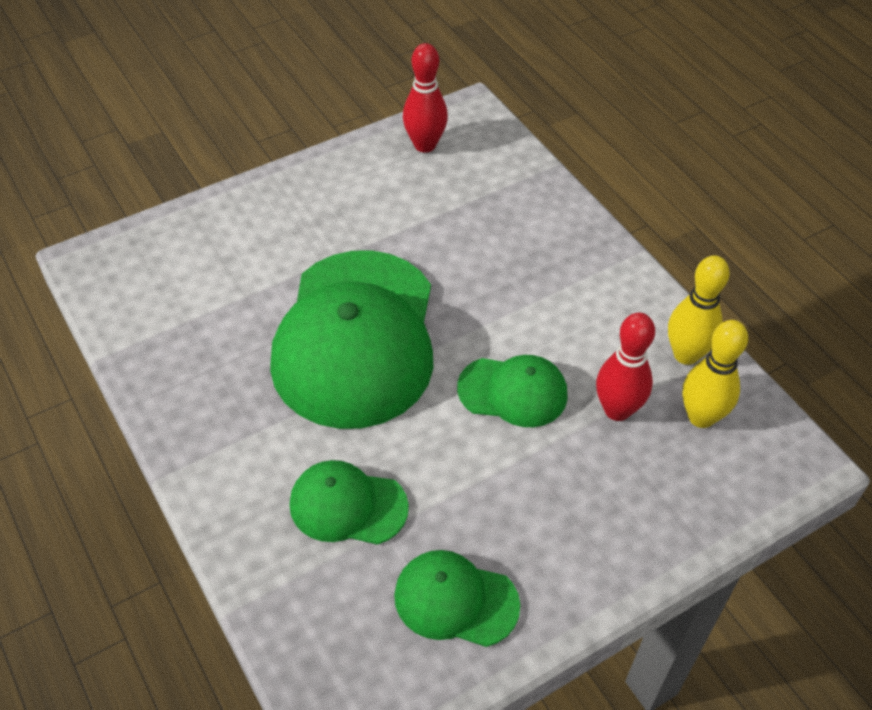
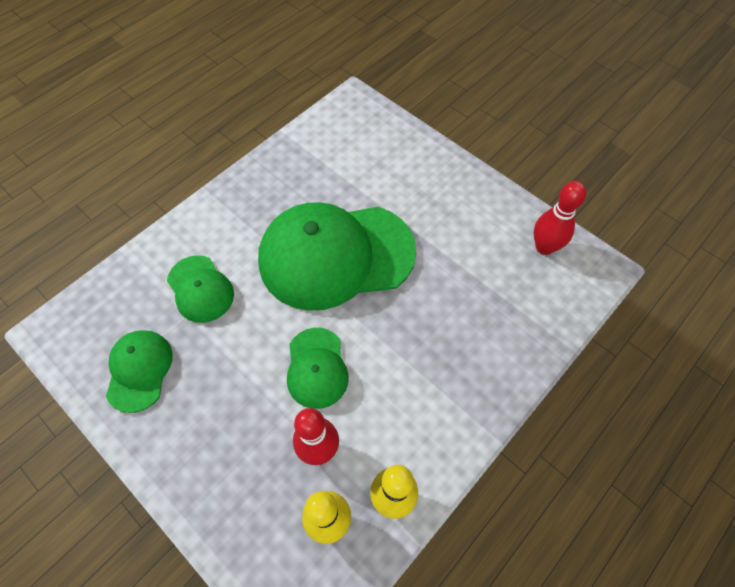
camera: 75 degrees right, 10 degrees up
green cap [290,460,409,545] -> green cap turned 150 degrees clockwise [167,255,234,323]

